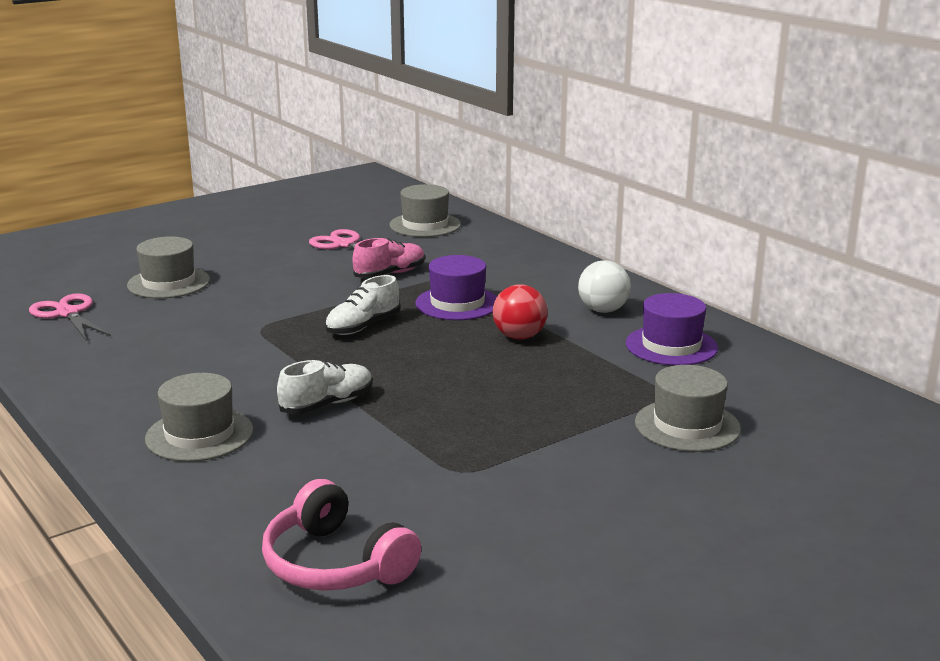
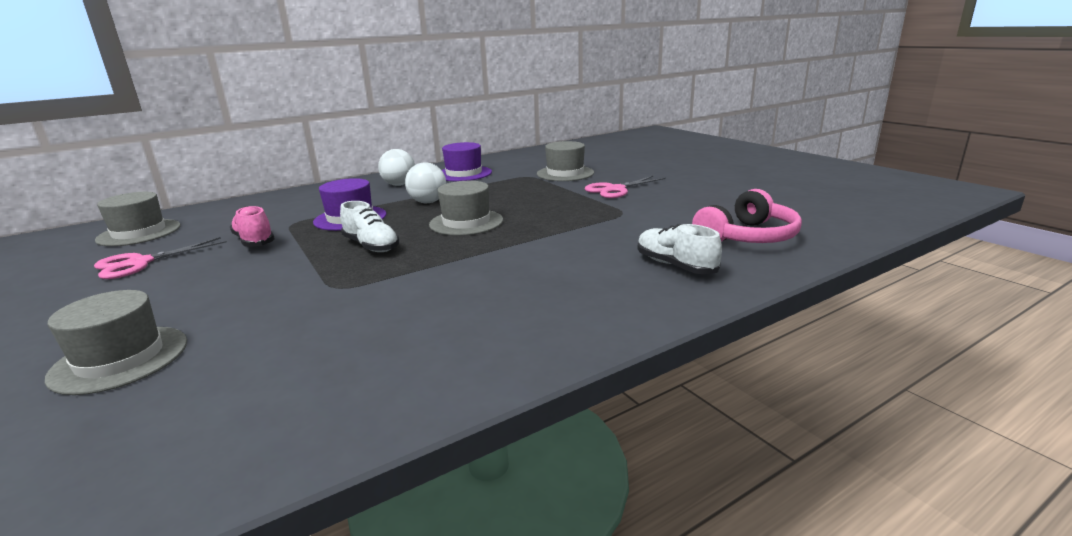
camera: 85 degrees left, 0 degrees up
pink scissors [29,293,111,340] -> pink scissors moved to [584,176,666,198]
grey hat [145,373,253,462] -> grey hat moved to [429,181,503,236]
white shoe [277,360,373,414] -> white shoe moved to [638,224,722,274]
red ball [493,284,548,340] -> white ball [405,162,446,203]

